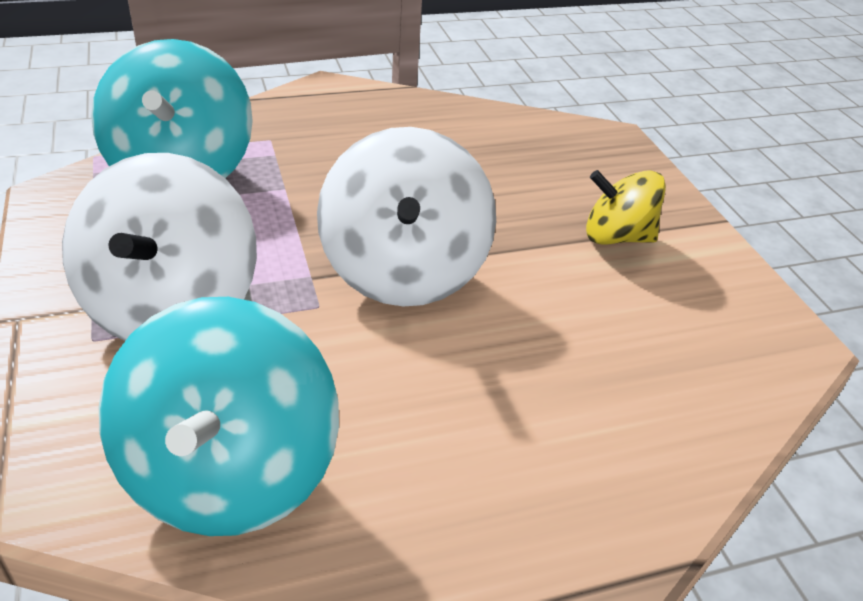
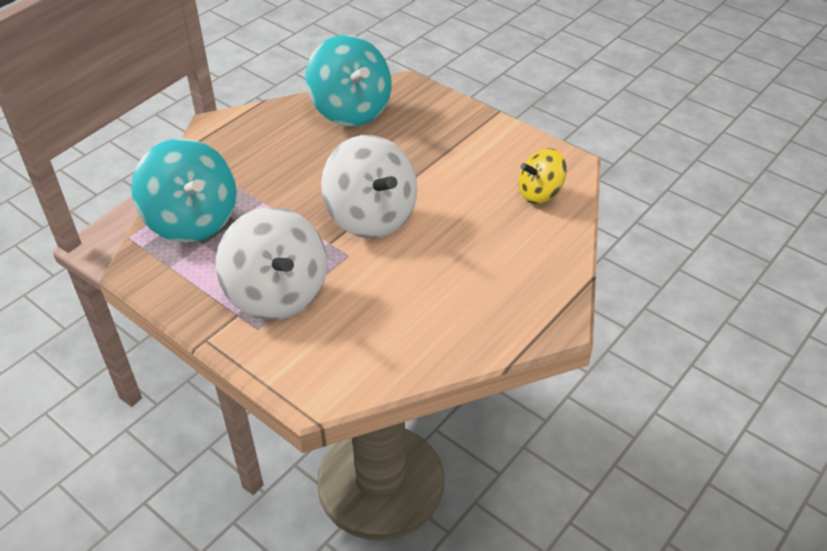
camera: 30 degrees left, 5 degrees up
turquoise spinning top [99,297,339,536] -> turquoise spinning top moved to [305,35,392,126]
yellow spinning top [586,170,666,245] -> yellow spinning top moved to [519,148,567,204]

